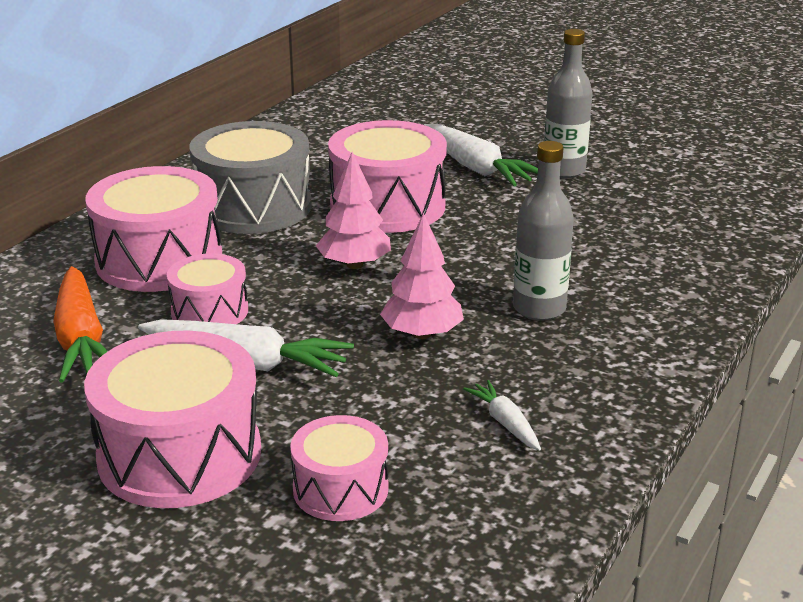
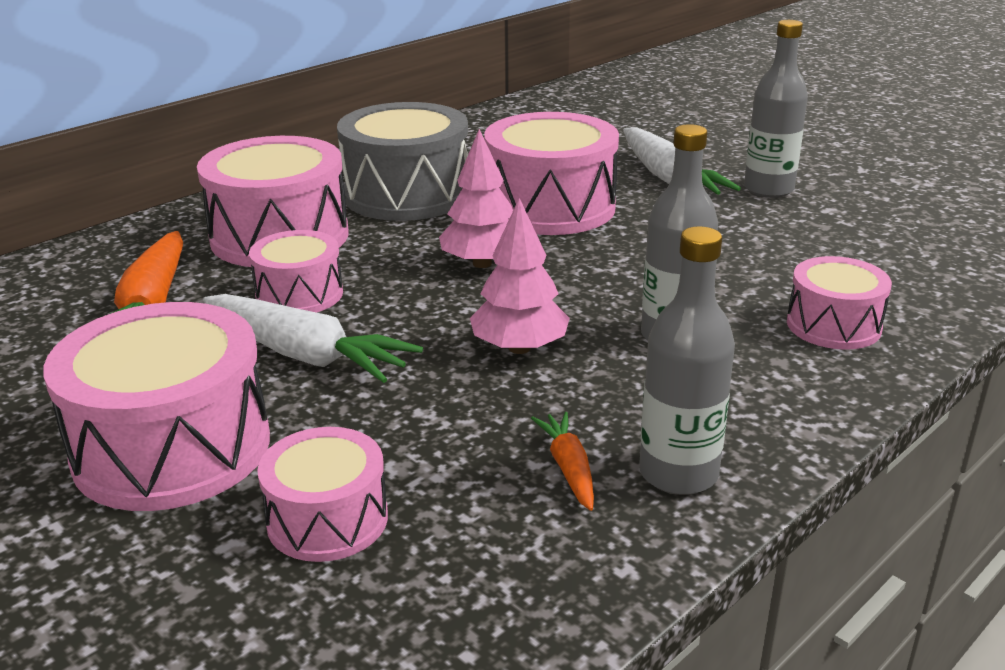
camera: 15 degrees right, 0 degrees up
white carrot [463,380,541,451] -> orange carrot [531,412,594,511]
none -> grey bottle [639,226,735,495]
none -> pink drum [787,256,892,350]

